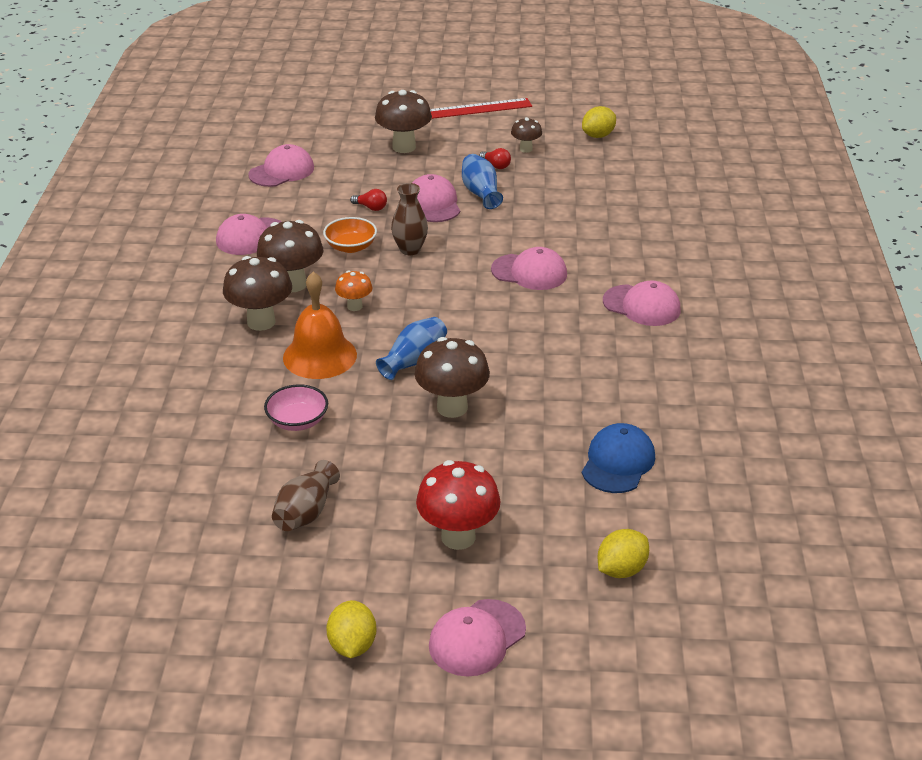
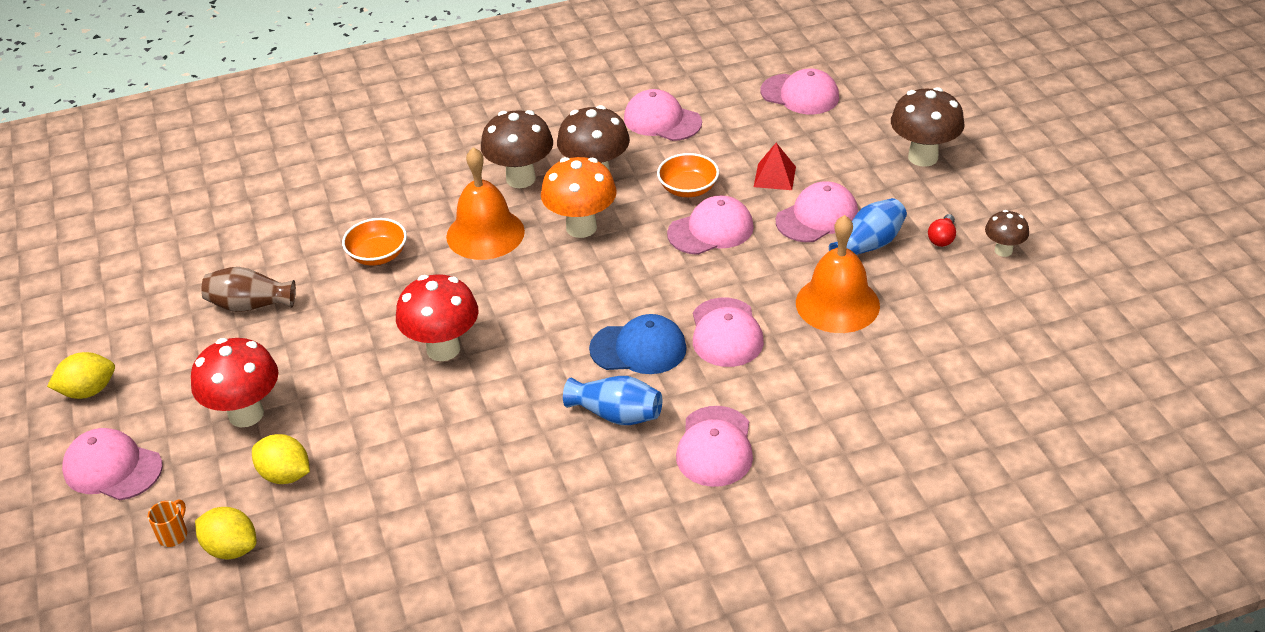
camera: 70 degrees right, 5 degrees up
pink bowl [264,384,328,431] -> orange bowl [342,218,407,265]
orange mushroom [335,271,373,311] -> orange mushroom [541,157,617,238], size x1.81
red light bulb [350,189,387,211] -> red pyramid [754,143,796,190]
blue vase [376,317,447,380] -> blue vase moved to [563,376,662,425]
brown vase [391,183,428,255] -> pink cap [667,195,754,255]
brown mushroom [415,337,490,418] -> red mushroom [396,274,479,361]
red ruler [430,98,532,119] -> none
yellow lemon [582,106,616,138] -> yellow lemon moved to [252,434,310,484]
blue cap [582,423,655,493] -> blue cap moved to [589,314,687,374]
none -> orange mug [148,499,187,547]
none -> orange bell [796,215,880,333]

